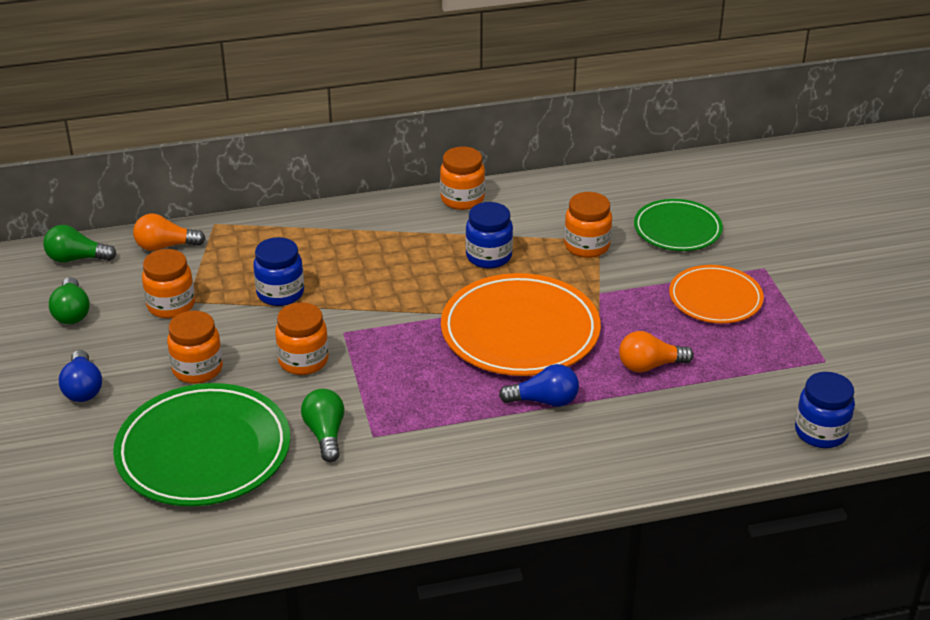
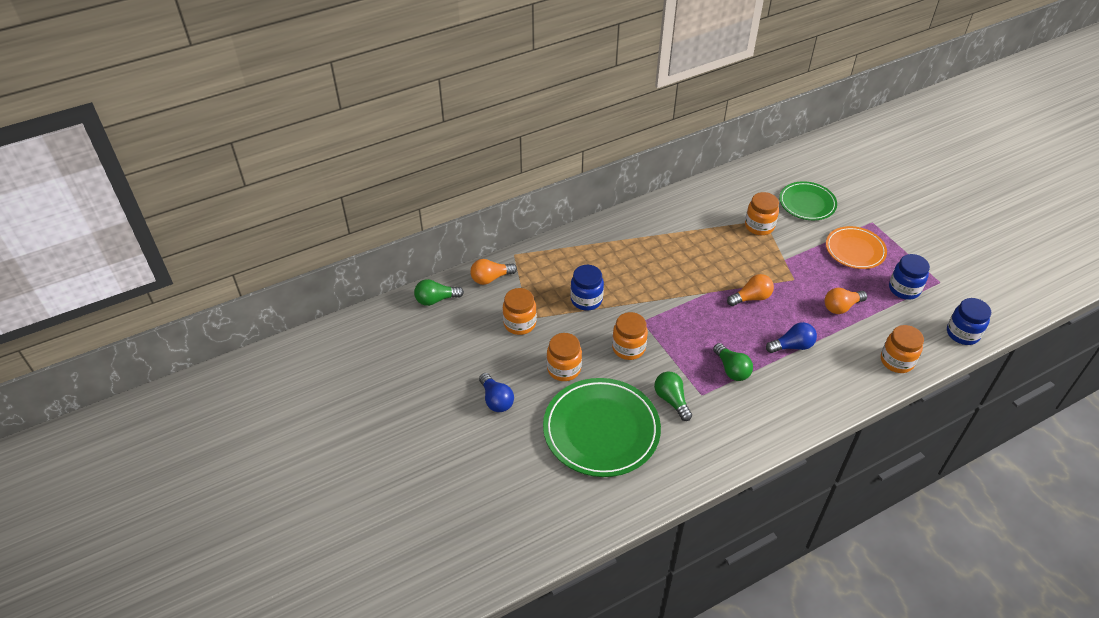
camera: 15 degrees left, 10 degrees up
green light bulb [49,277,90,324] -> green light bulb moved to [713,343,753,381]
orange jar [440,147,485,210] -> orange jar moved to [881,325,924,373]
orange plate [441,273,601,376] -> orange light bulb [727,274,774,306]
blue jar [466,202,513,269] -> blue jar moved to [889,254,930,300]

